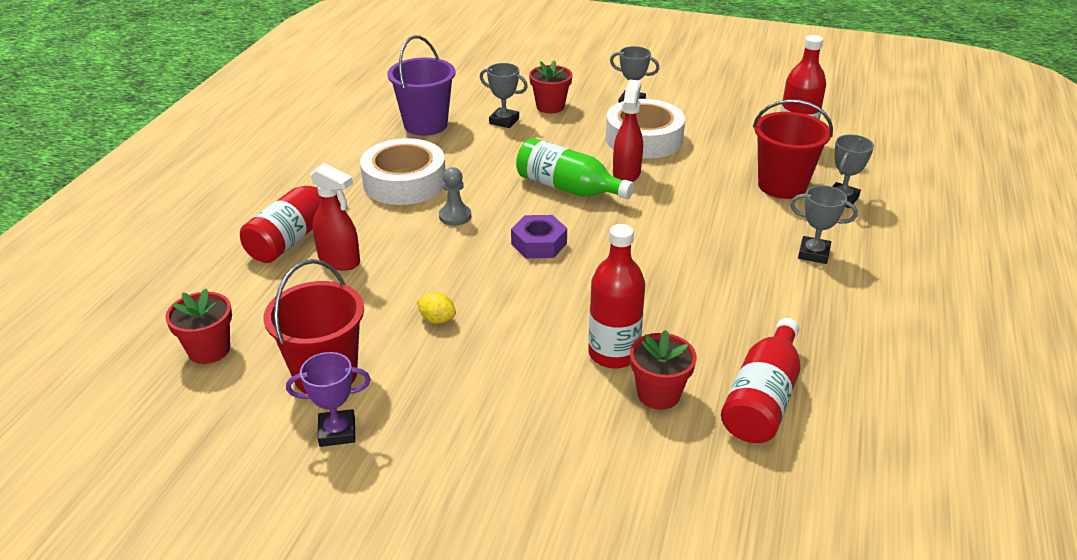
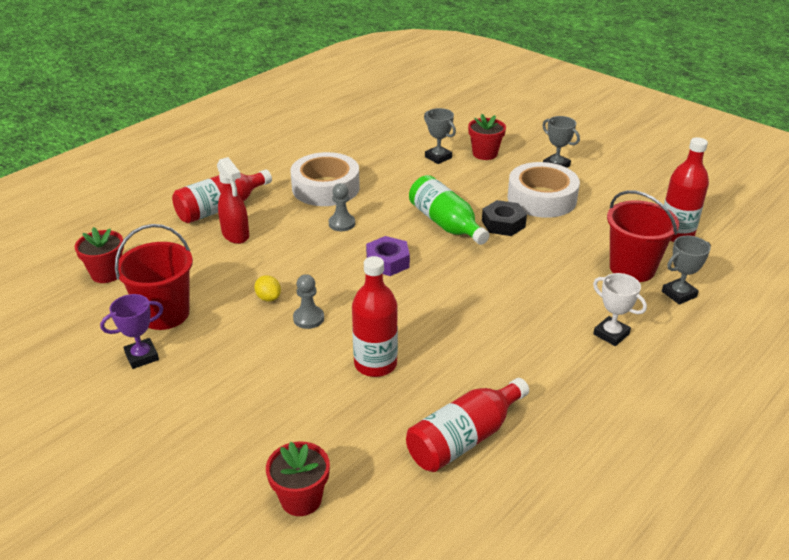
camera: 25 degrees right, 0 degrees up
purple trophy [286,352,371,447] -> purple trophy turned 45 degrees counterclockwise [100,294,164,369]
purple bucket [387,35,455,136] -> none
red spray bottle [613,80,643,182] -> black nut [482,200,527,236]
red flower pot [630,330,697,410] -> red flower pot moved to [266,441,330,516]
grey trophy [790,185,858,264] -> white trophy [593,273,647,346]
none -> grey pawn [293,274,324,329]

